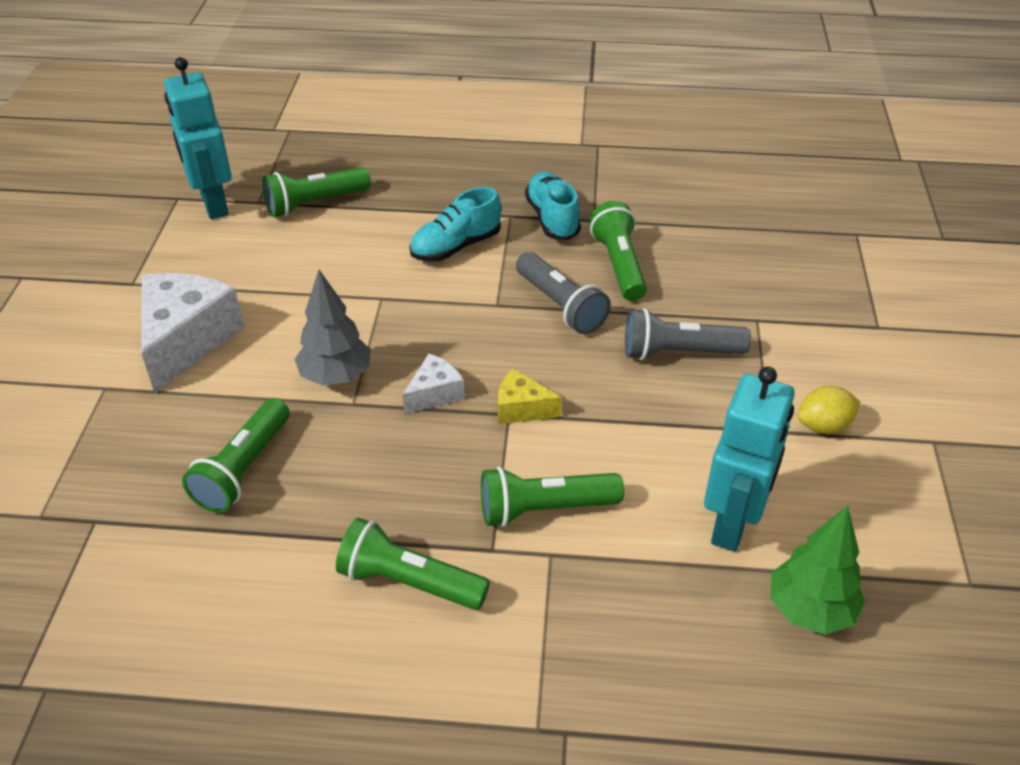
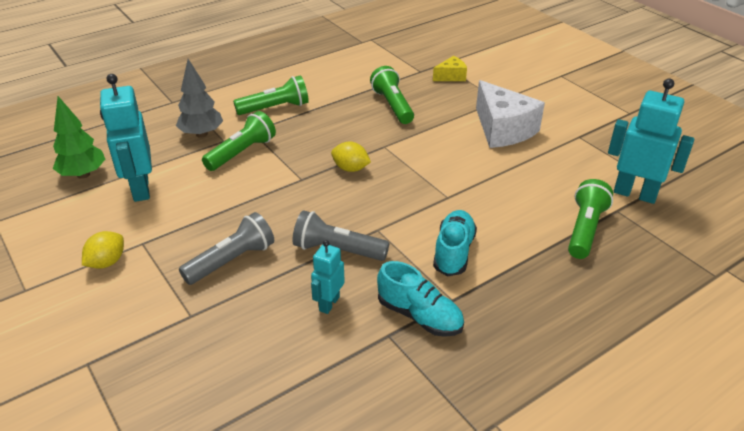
camera: 140 degrees right, 5 degrees down
grey tree [295,270,371,386] -> grey tree moved to [176,59,223,138]
white cheese [403,354,464,414] -> yellow lemon [331,142,371,172]
yellow cheese [498,368,562,424] -> yellow cheese moved to [433,56,467,81]
green flashlight [589,201,647,301] -> turquoise robot [311,240,345,314]

